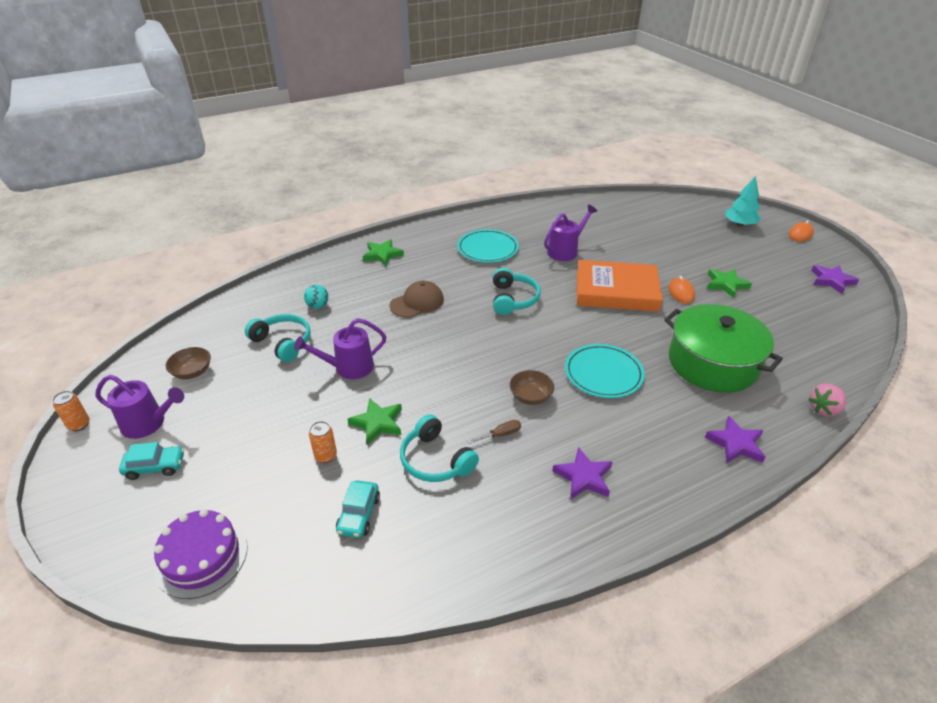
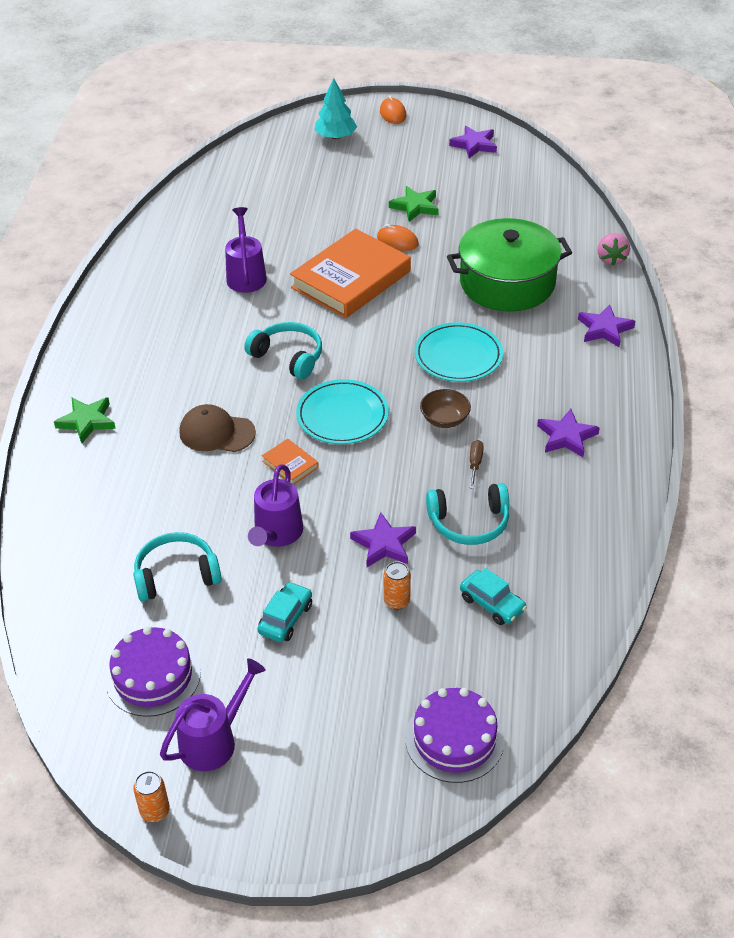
camera: 55 degrees left, 5 degrees up
turquoise car [119,442,184,480] -> turquoise car moved to [258,582,312,642]
brown bowl [166,347,211,379] -> purple cake [105,626,201,717]
turquoise ball [304,285,329,309] -> none
green star [348,398,402,445] -> purple star [350,512,416,567]
brown cap [389,281,444,318] -> brown cap turned 75 degrees counterclockwise [179,404,256,452]
turquoise plate [457,229,519,263] -> turquoise plate moved to [296,379,389,444]
none -> orange book [262,439,319,485]

